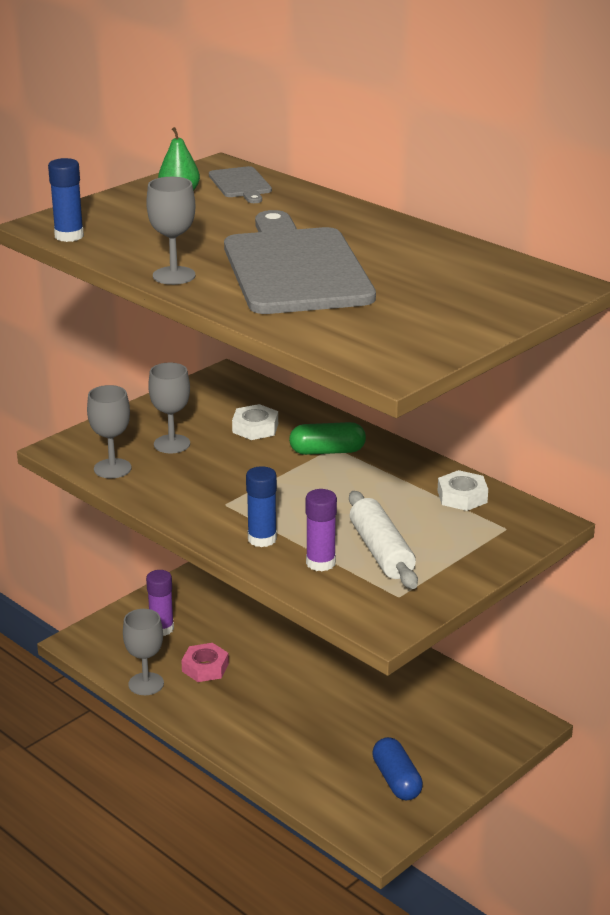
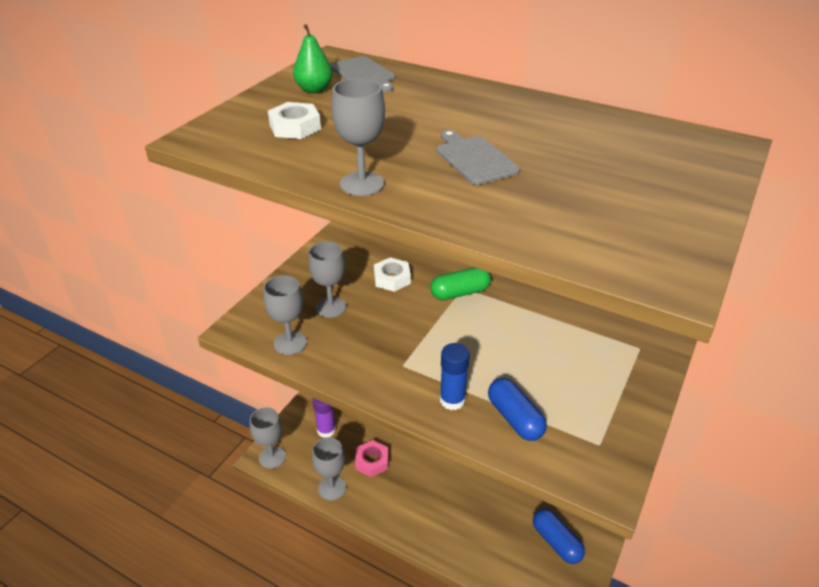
camera: 15 degrees left, 10 degrees up
blue glue stick [48,158,84,242] -> none
grey cutting board [224,210,376,314] -> grey cutting board [437,130,520,185], size x0.45
purple glue stick [306,489,337,571] -> blue capsule [488,378,547,441]
white rolling pin [349,491,418,589] -> none
white nut [438,470,488,511] -> white nut moved to [268,102,321,139]
none -> grey goblet [250,407,286,469]

